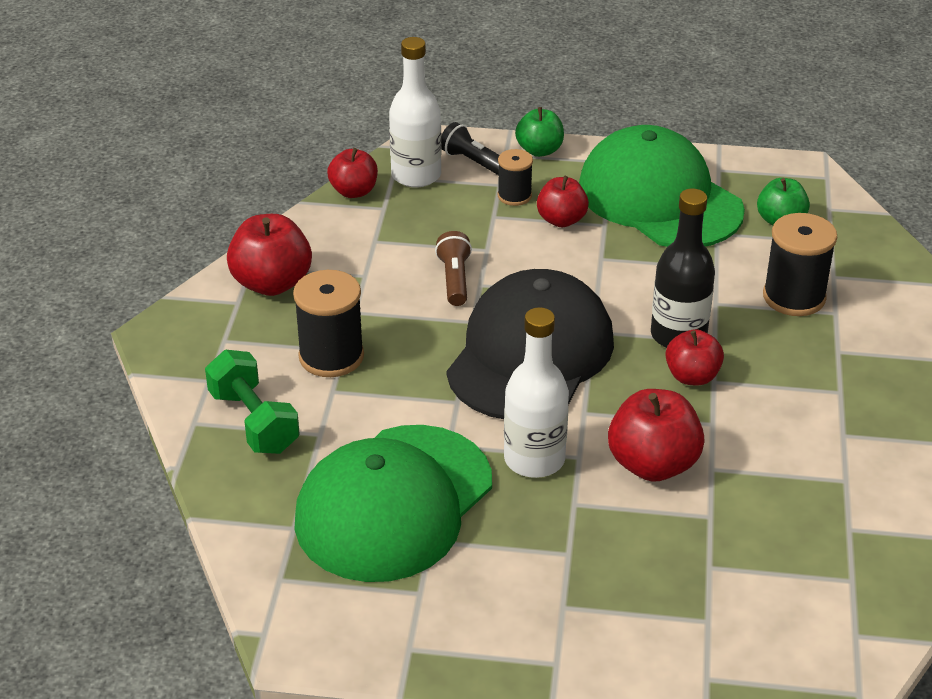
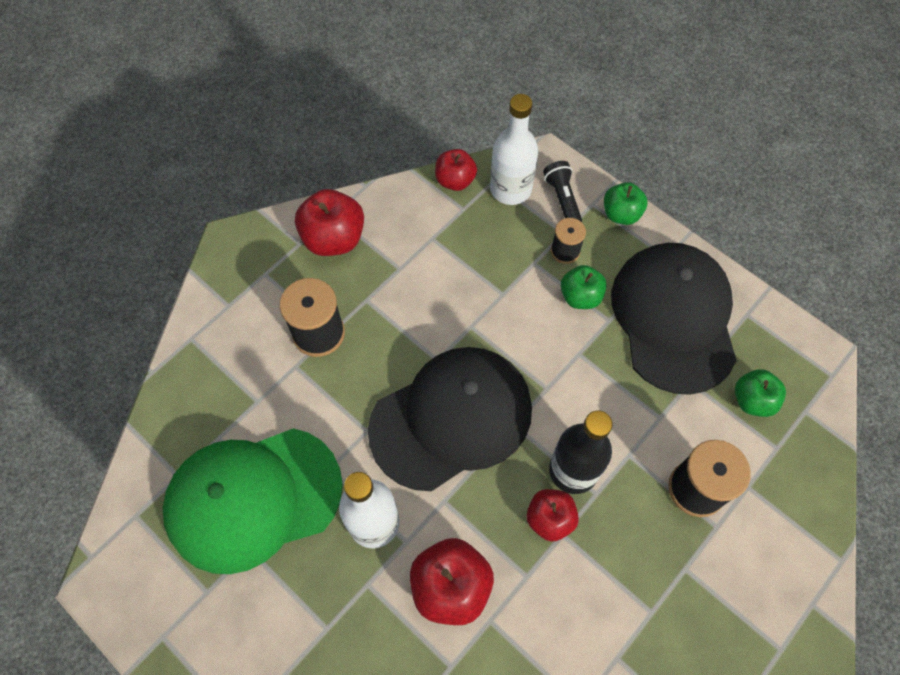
camera: 35 degrees right, 25 degrees up
green dumbbell [205,350,300,454] -> none
brown flashlight [435,231,472,306] -> none
red apple [537,176,589,227] -> green apple [561,265,607,309]
green cap [579,125,745,247] -> black cap [611,243,737,395]

